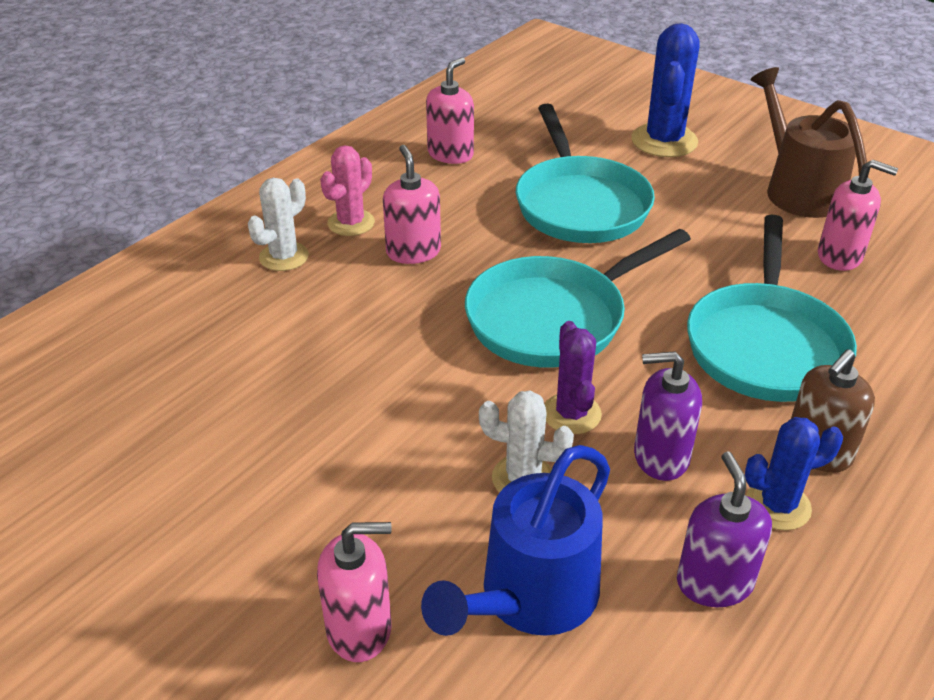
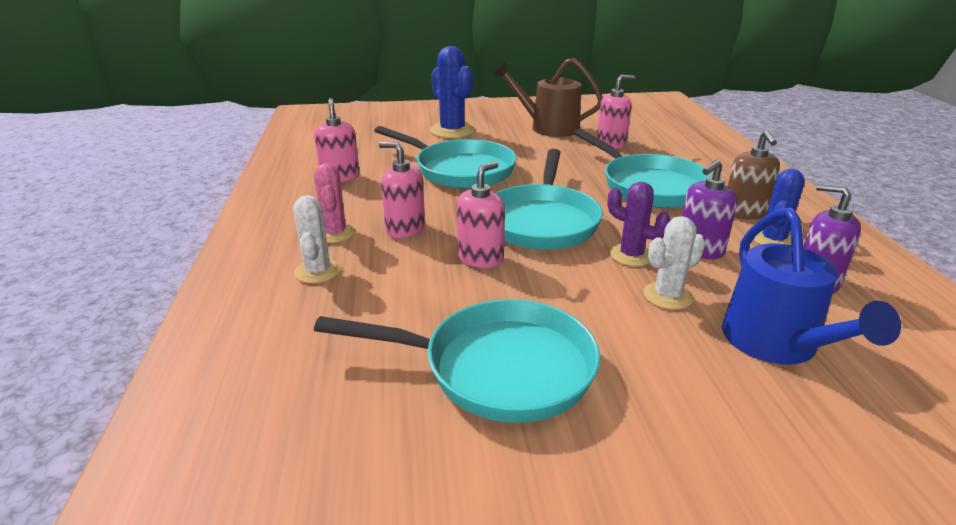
camera: 45 degrees left, 10 degrees down
pink soap dispenser [317,522,392,662] -> pink soap dispenser moved to [457,161,505,268]
none -> turquoise pan [314,299,600,423]

